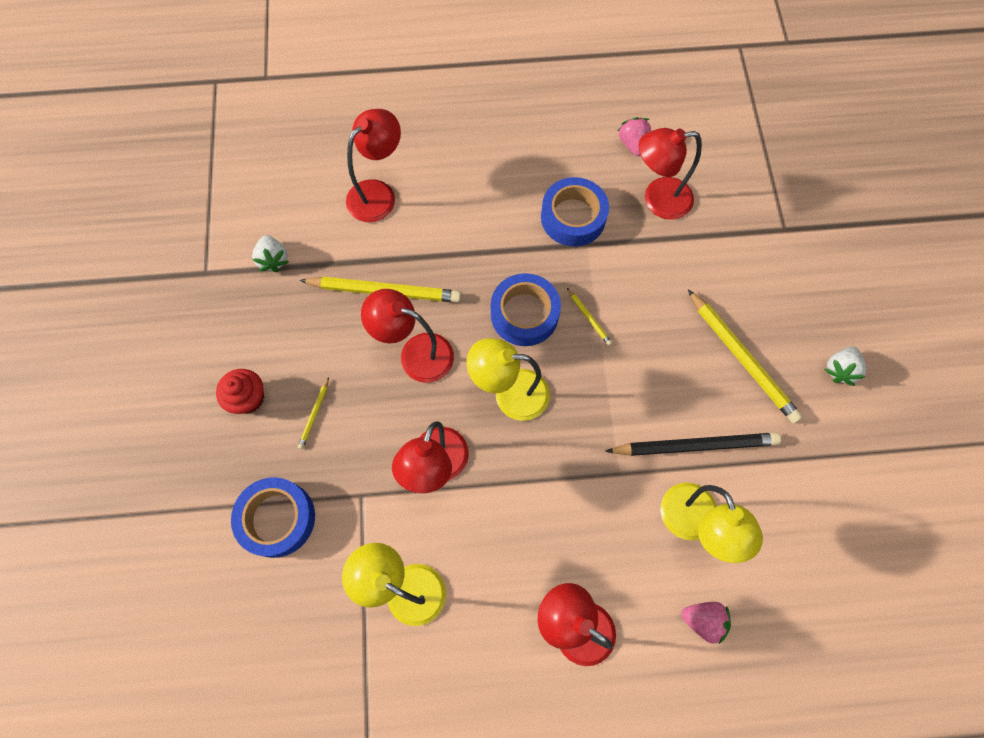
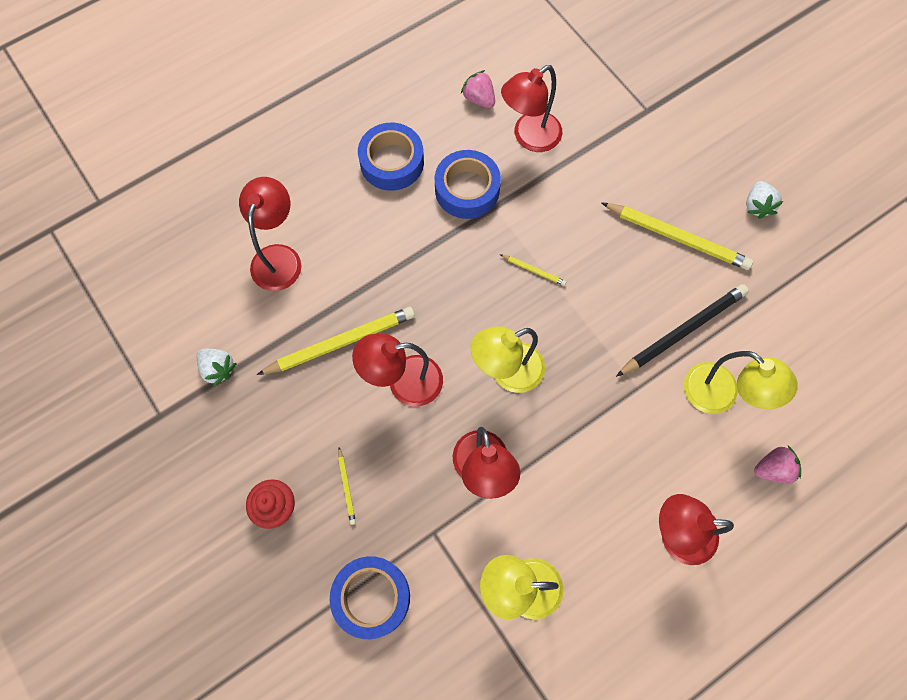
camera: 30 degrees left, 0 degrees up
blue tape [491,273,561,346] -> blue tape moved to [358,123,424,191]

